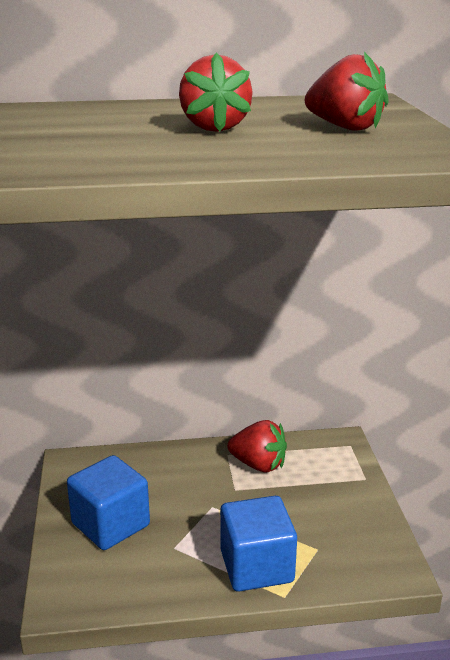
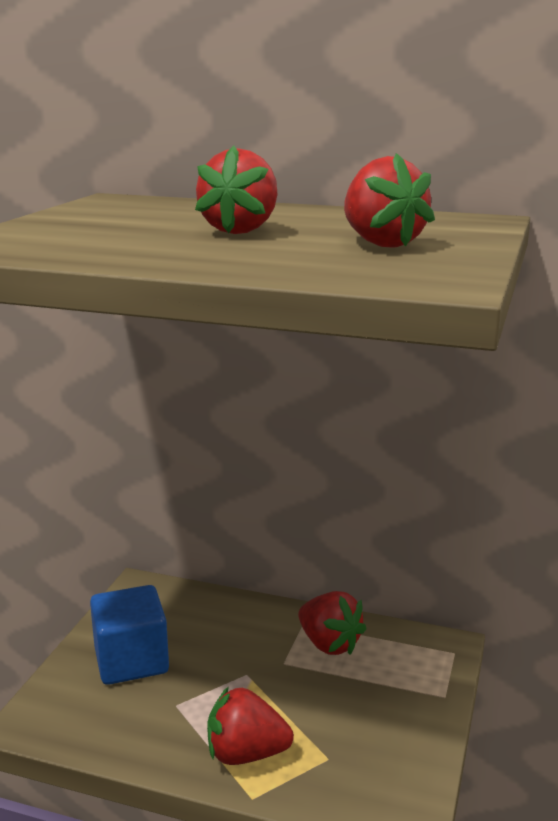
camera: 25 degrees right, 5 degrees down
blue cube [220,496,297,592] -> red strawberry [207,686,294,765]

